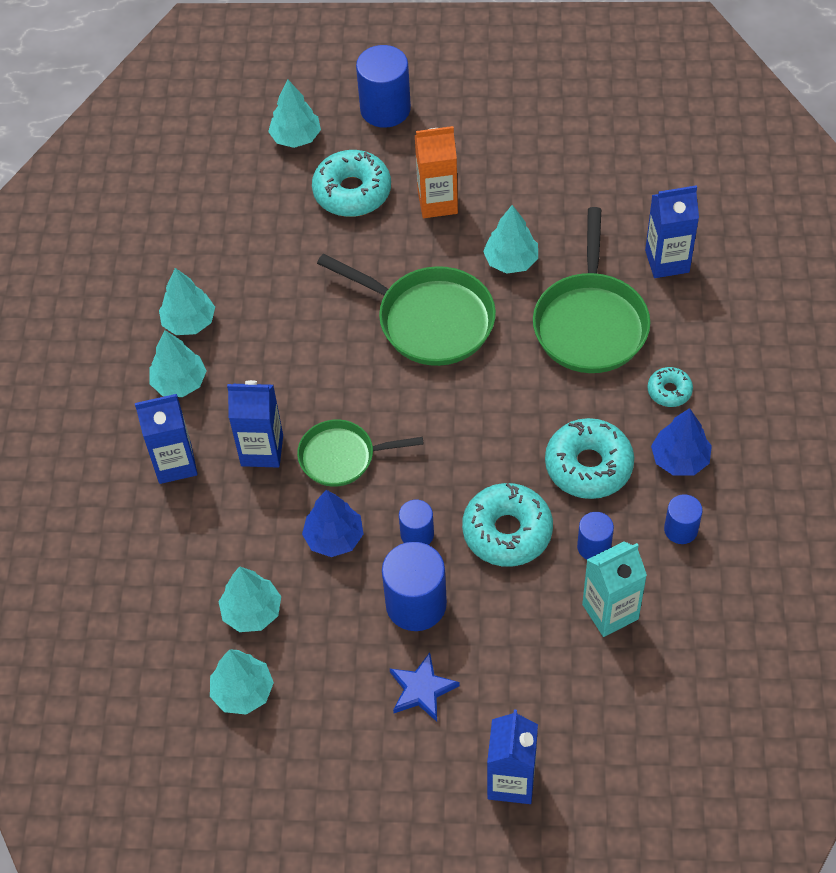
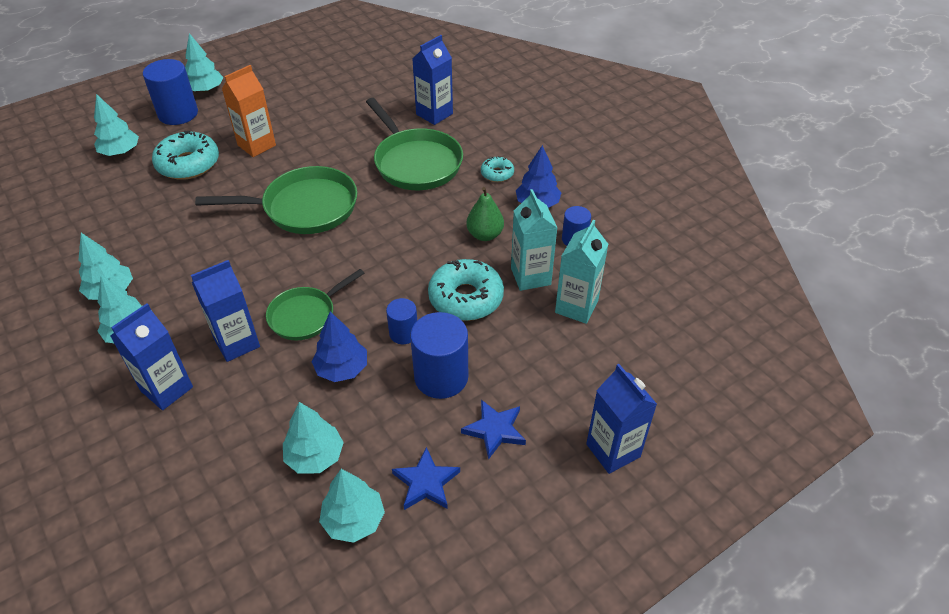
camera: 40 degrees left, 10 degrees down
turquoise tree [483,205,538,274] -> turquoise tree moved to [185,33,224,93]
turquoise donut [545,418,634,499] -> green pear [466,187,504,241]
blue cylinder [577,512,614,560] -> turquoise carton [511,189,557,291]
none -> blue star [392,447,460,510]

